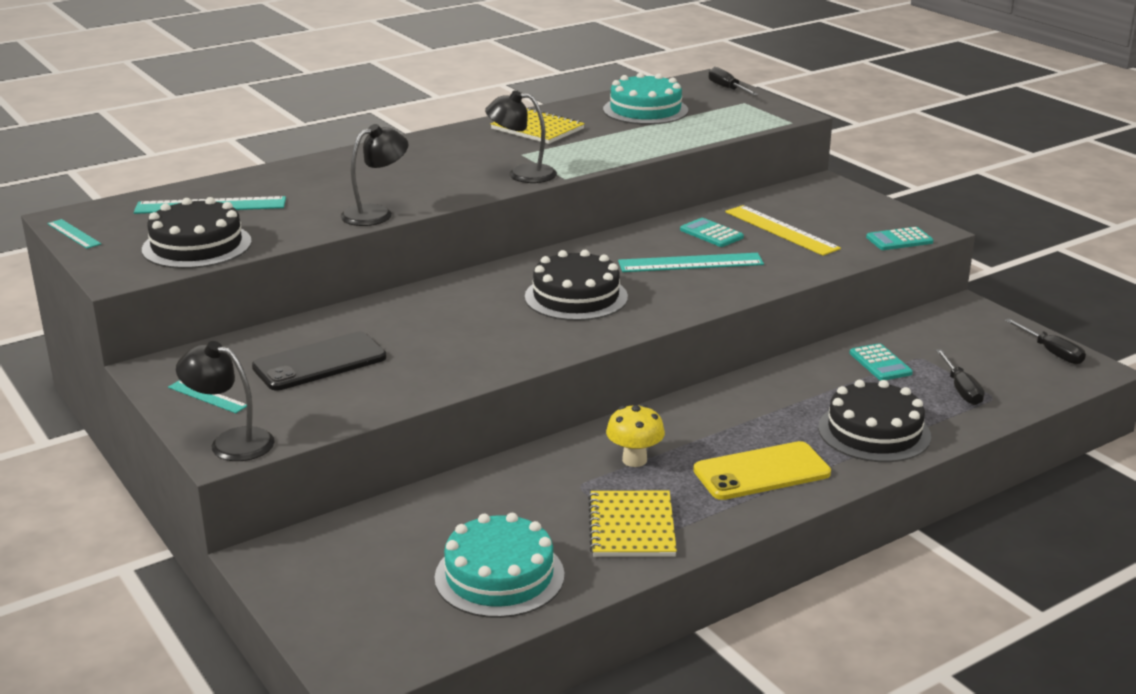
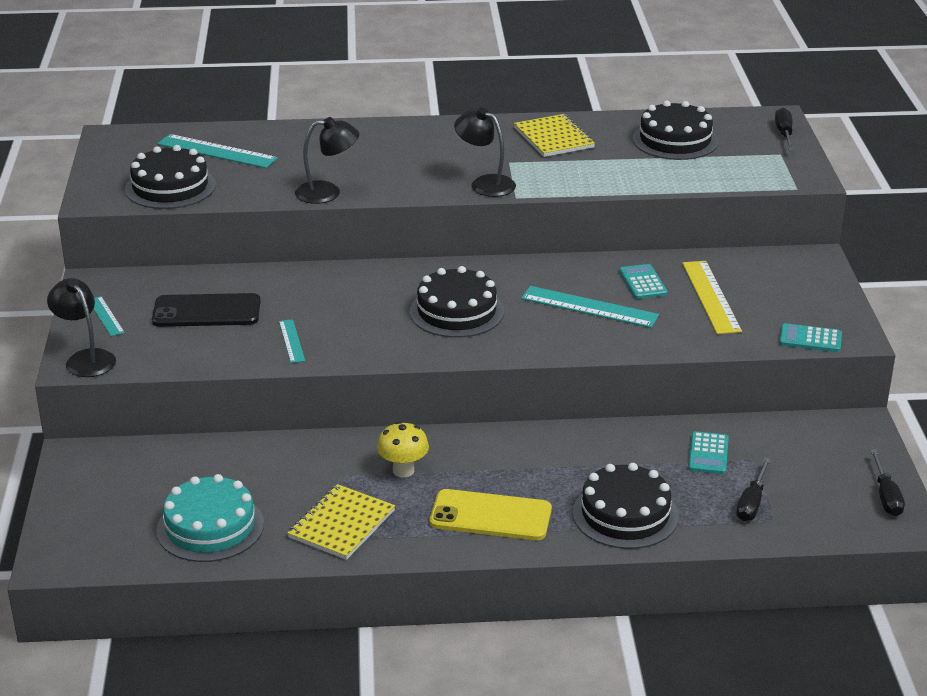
camera: 30 degrees right, 5 degrees up
turquoise ruler [47,219,101,249] -> turquoise ruler moved to [279,319,305,363]
turquoise cake [603,72,688,125] -> black cake [632,101,719,160]

